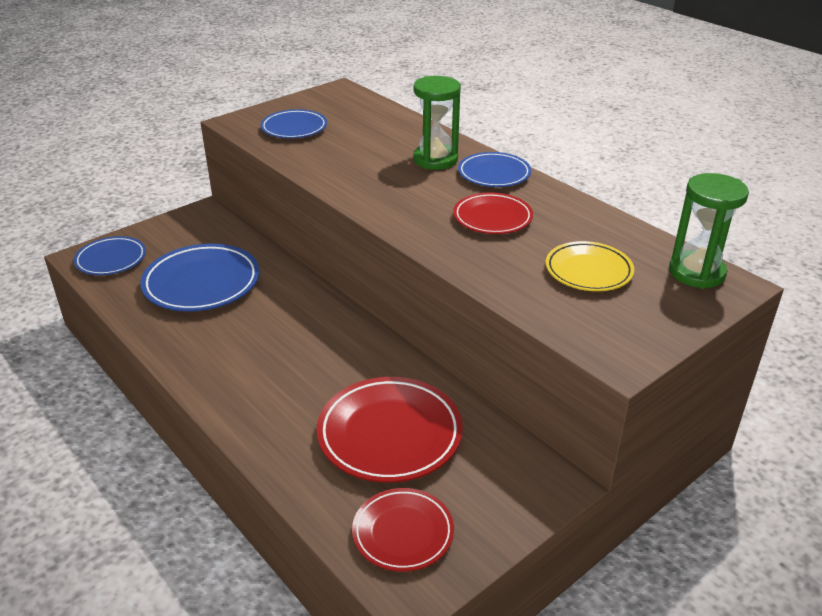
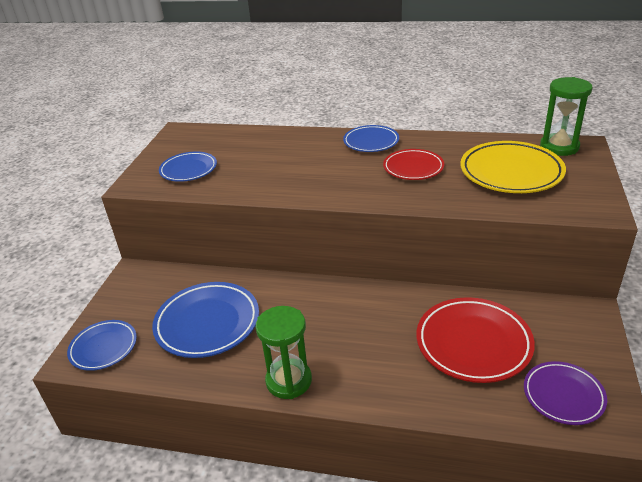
camera: 35 degrees left, 0 degrees up
red plate [352,488,454,572] -> purple plate [524,361,607,425]
green hourglass [413,76,461,170] -> green hourglass moved to [255,306,312,399]
yellow plate [546,241,634,291] -> yellow plate [460,141,566,193], size x1.61

